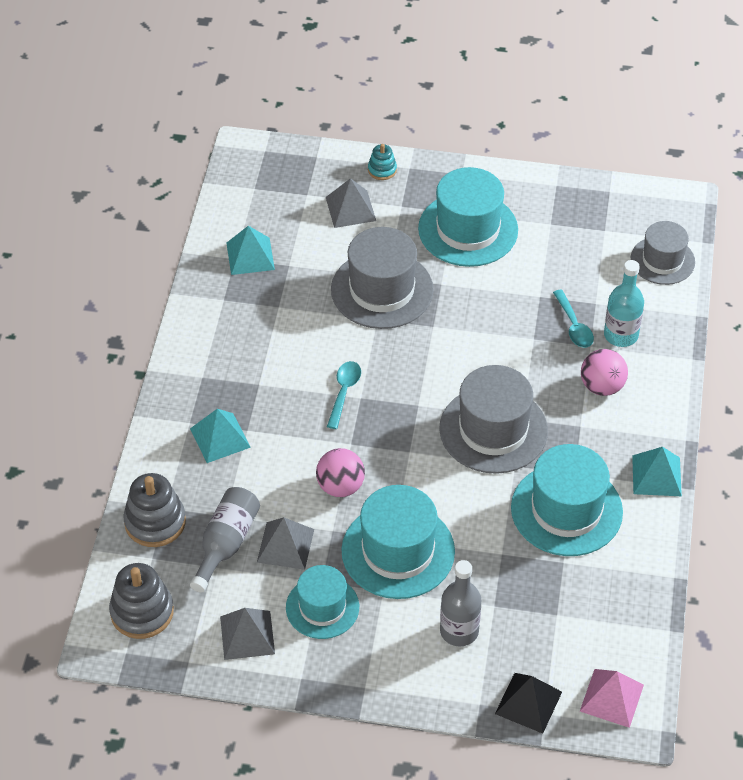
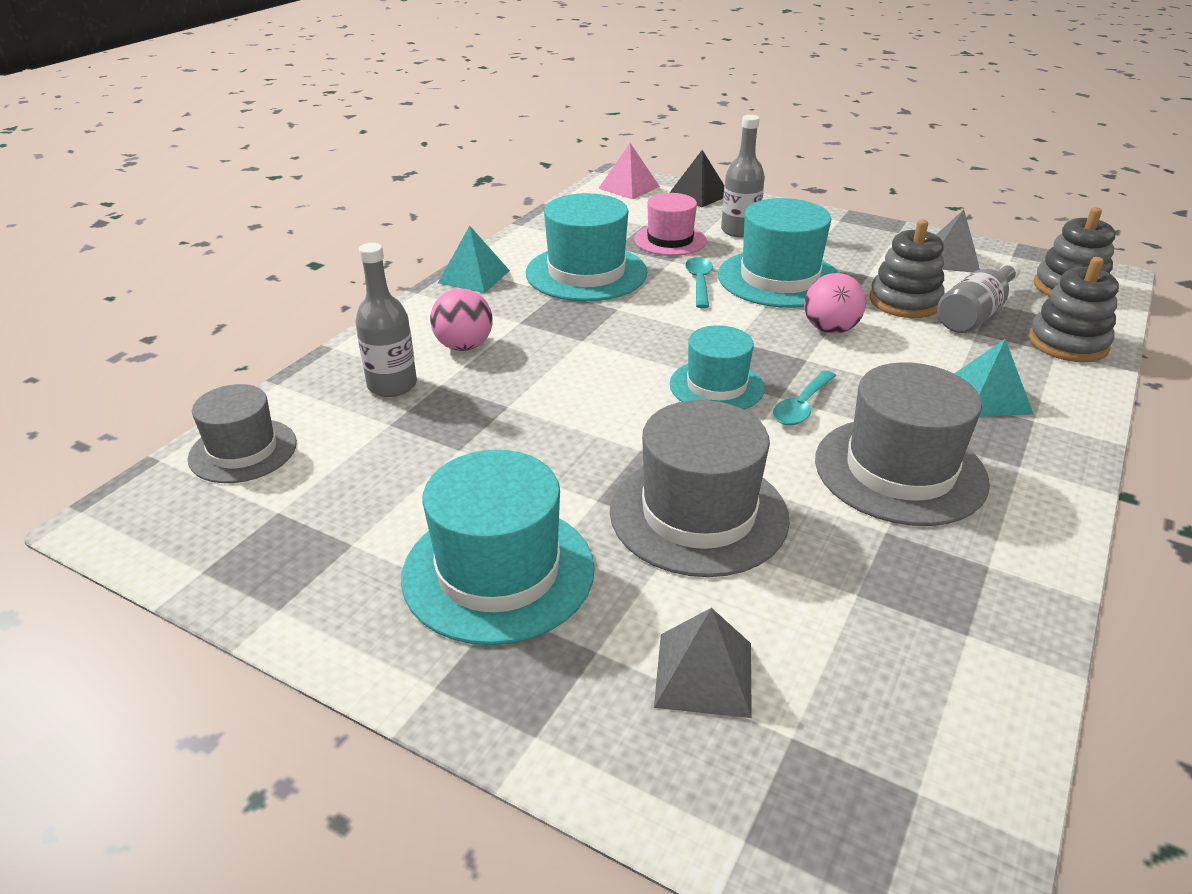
camera: 160 degrees left, 15 degrees down
turquoise pyramid [226,226,275,275] -> none
grey pyramid [257,517,314,570] -> grey stacking toy [870,219,945,318]
turquoise hat [286,565,359,639] -> turquoise hat moved to [670,325,765,410]
turquoise stacking toy [368,144,397,180] -> none
grey hat [439,365,548,474] -> grey hat moved to [815,362,990,526]
turquoise spoon [553,290,594,348] -> turquoise spoon moved to [685,257,713,308]
turquoise bottle [604,260,644,347] -> grey bottle [355,243,417,397]
none -> pink hat [634,193,707,256]

